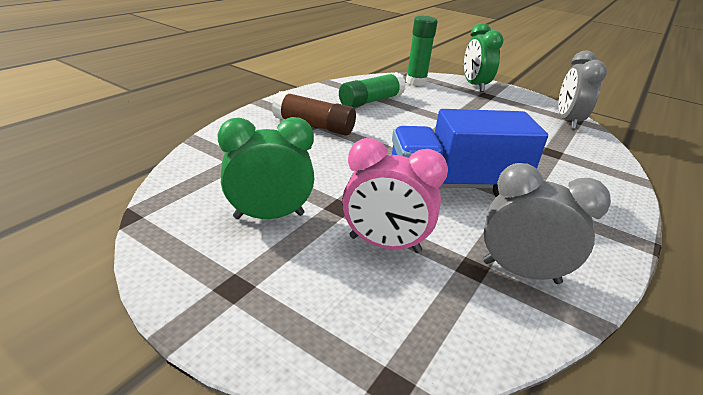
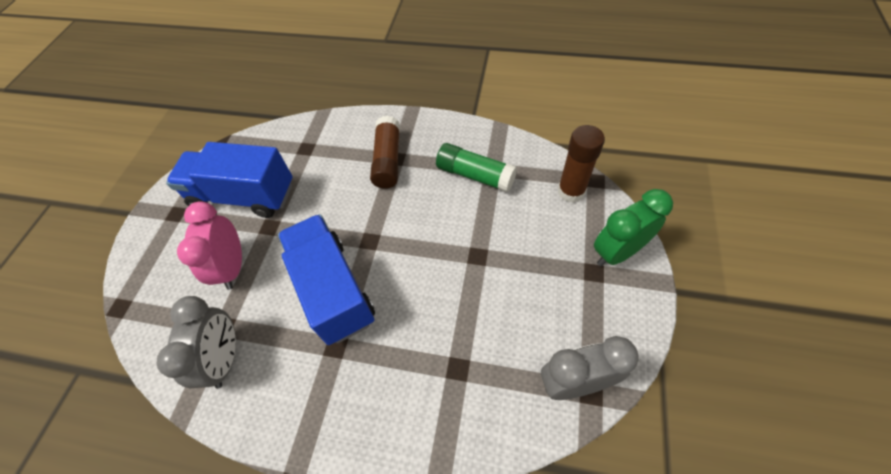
camera: 75 degrees right, 25 degrees up
green clock [217,117,314,219] -> blue truck [166,142,293,218]
green glue stick [406,16,438,86] -> brown glue stick [558,125,605,203]

